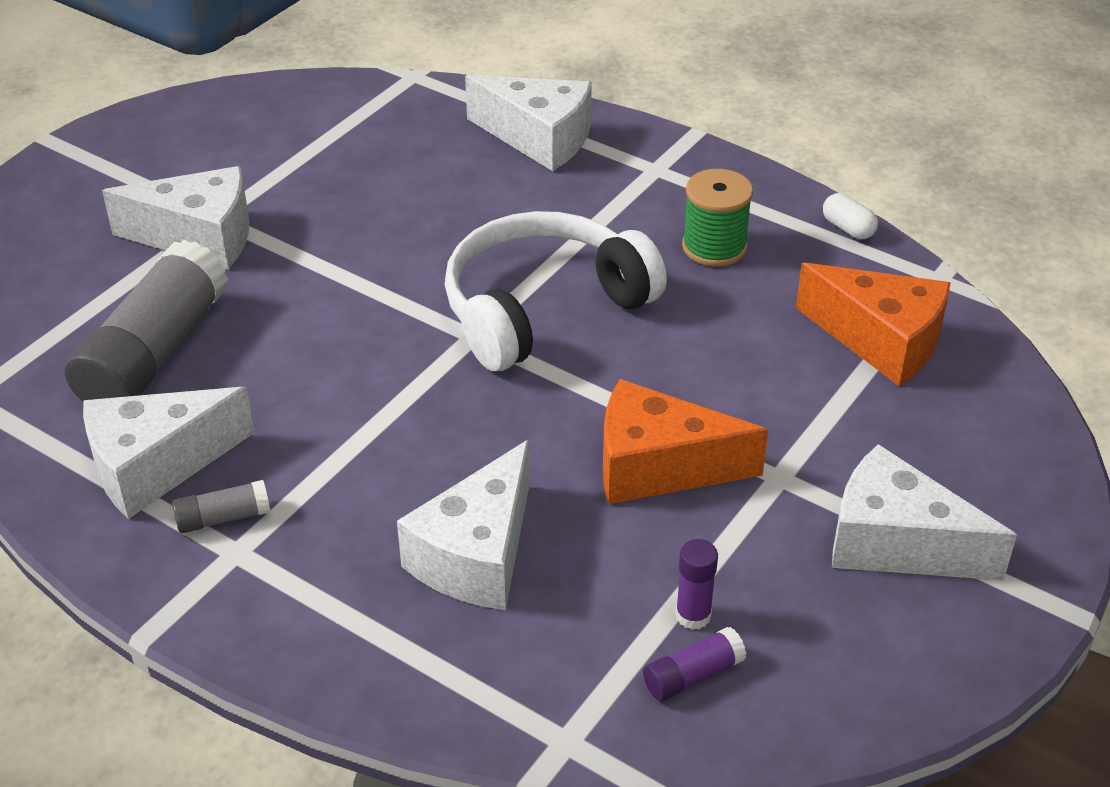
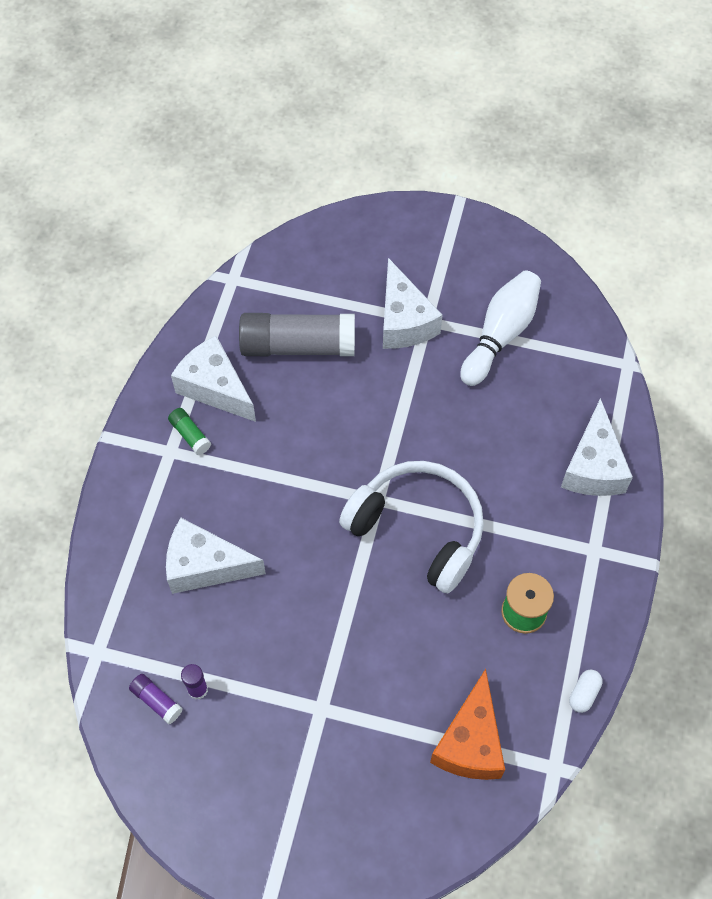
camera: 70 degrees right, 20 degrees up
grey glue stick [172,480,270,533] -> green glue stick [168,408,211,455]
orange cheese [603,379,768,504] -> none
white cheese [832,444,1017,581] -> none
none -> white bowling pin [460,270,541,386]

